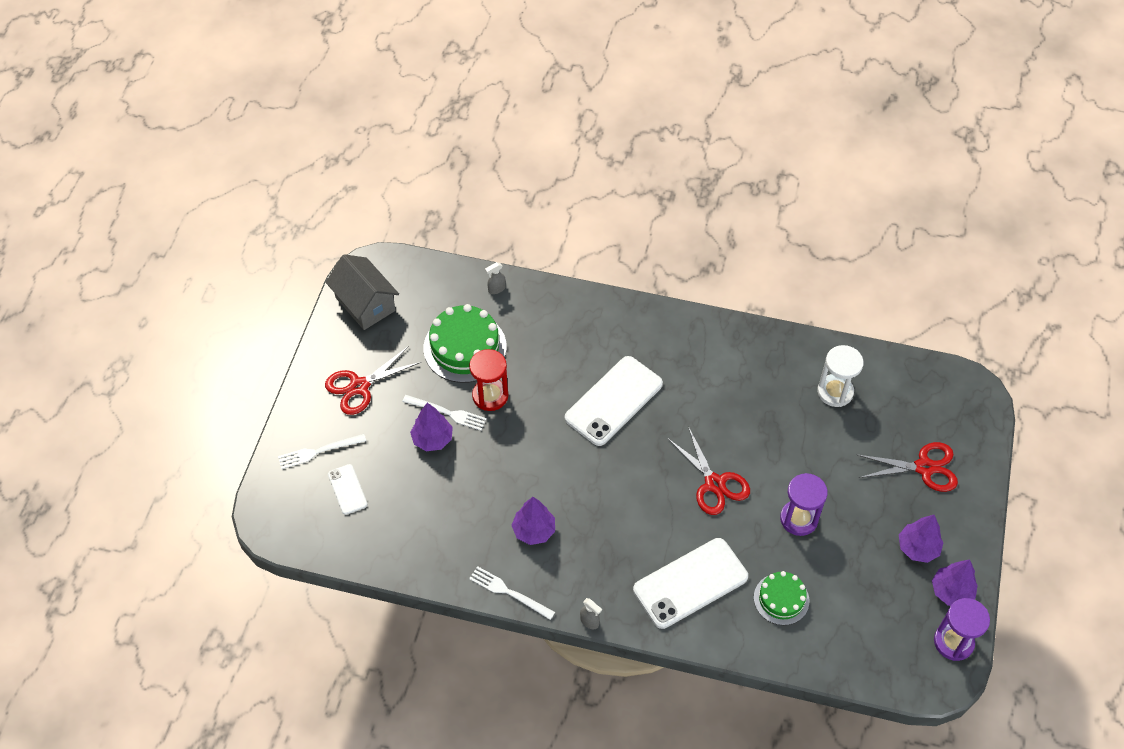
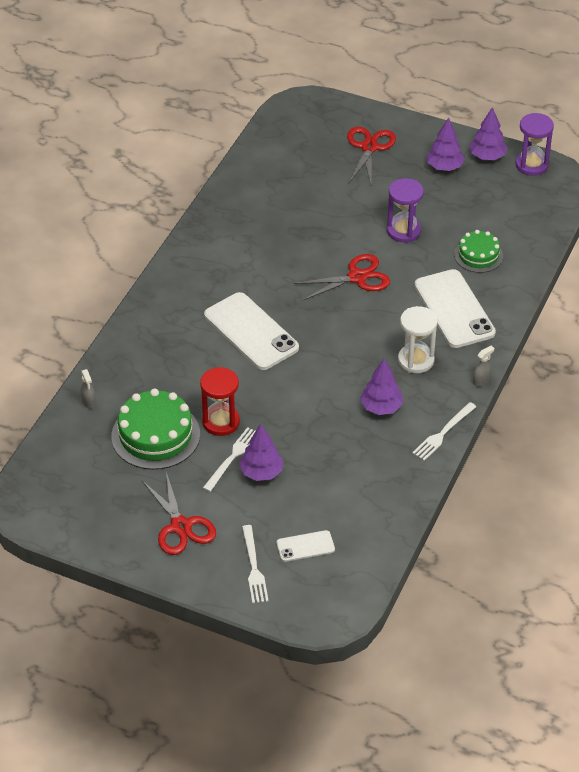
camera: 80 degrees left, 10 degrees down
grey house [326,254,399,330] -> none
white hourglass [817,345,864,407] -> white hourglass moved to [398,306,438,373]

